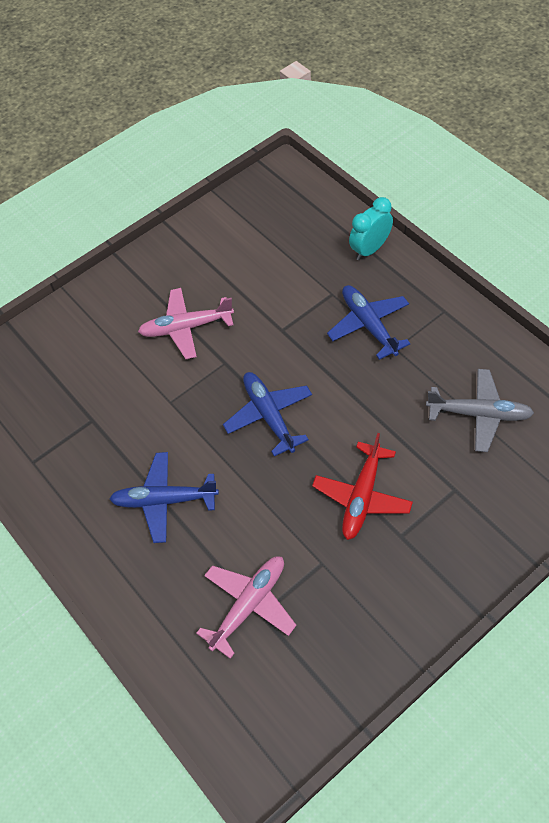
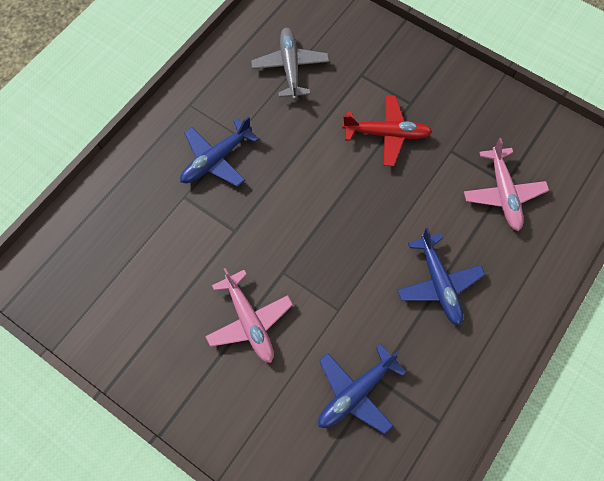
camera: 110 degrees left, 10 degrees up
pink plane [196,556,296,659] -> pink plane turned 120 degrees counterclockwise [464,138,549,231]
blue plane [223,372,312,456] -> blue plane moved to [318,344,406,434]
turquoise clock [349,197,393,260] -> none

